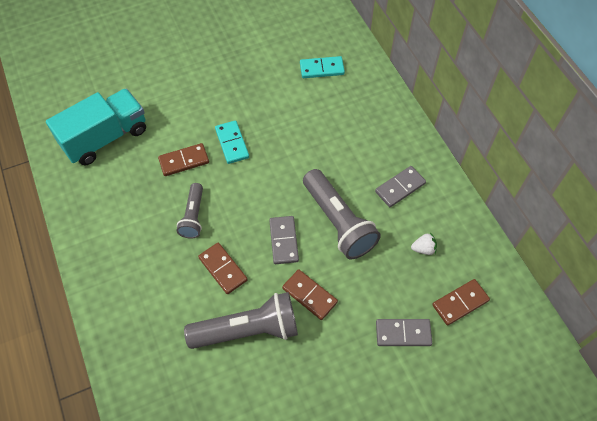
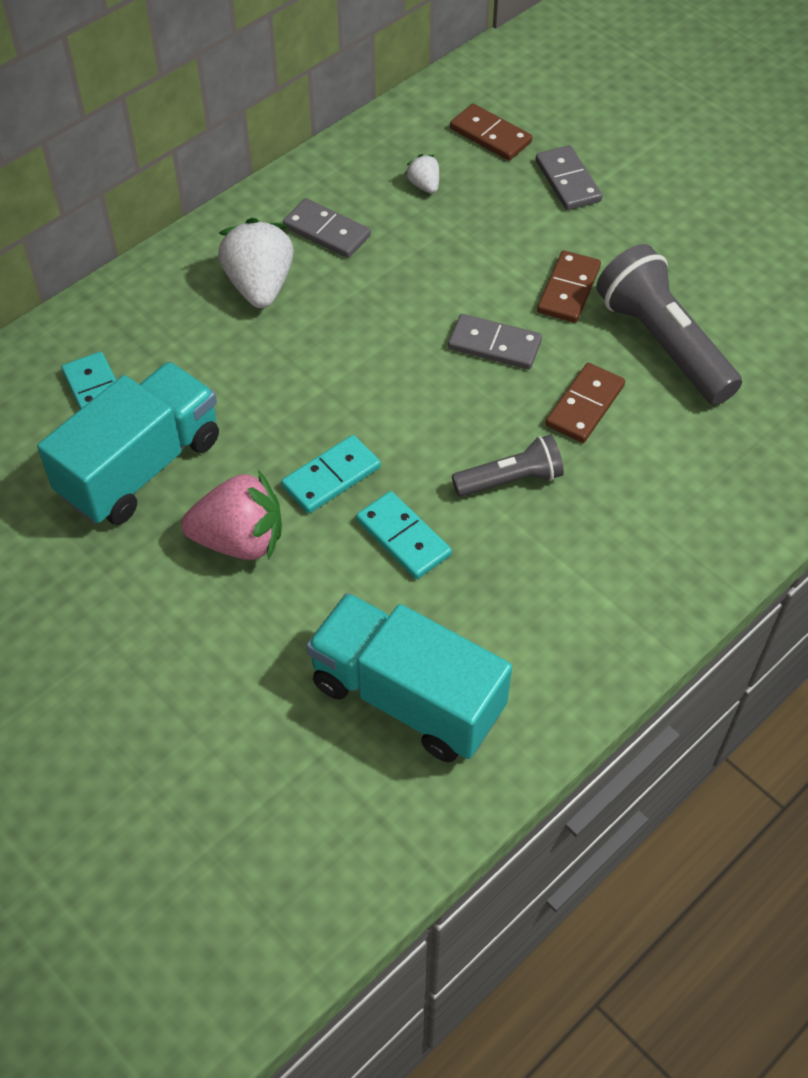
camera: 110 degrees left, 5 degrees down
brown domino [158,143,209,176] -> turquoise domino [356,491,452,579]
grey domino [269,216,299,264] -> grey domino turned 45 degrees clockwise [448,314,542,369]
grey flashlight [303,169,381,259] -> none
none -> turquoise truck [37,362,219,525]
none -> pink strawberry [181,470,282,560]
none -> white strawberry [218,218,294,308]

